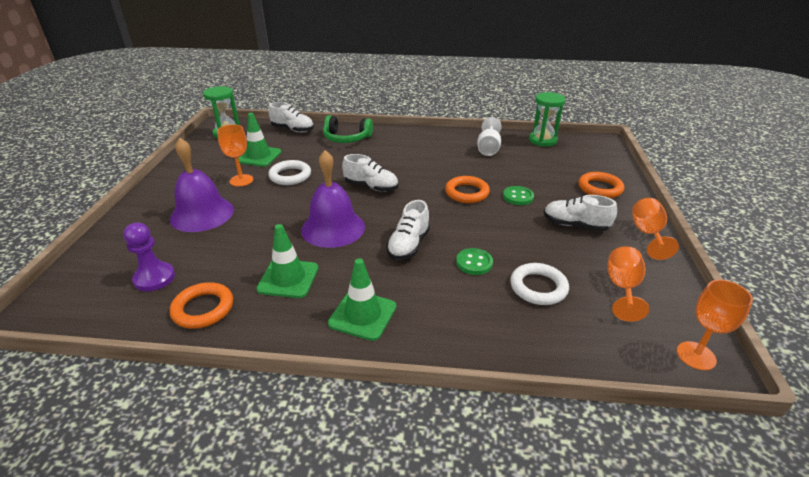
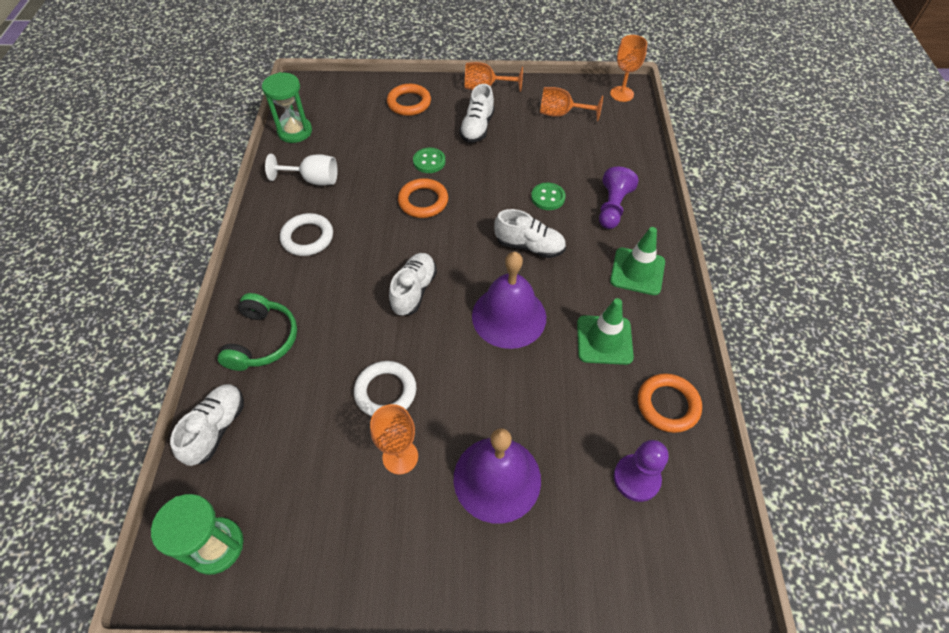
camera: 95 degrees left, 20 degrees up
green traffic cone [239,113,282,167] -> none
white ring [510,263,569,305] -> white ring moved to [280,213,333,256]
none -> purple pawn [599,167,638,229]

